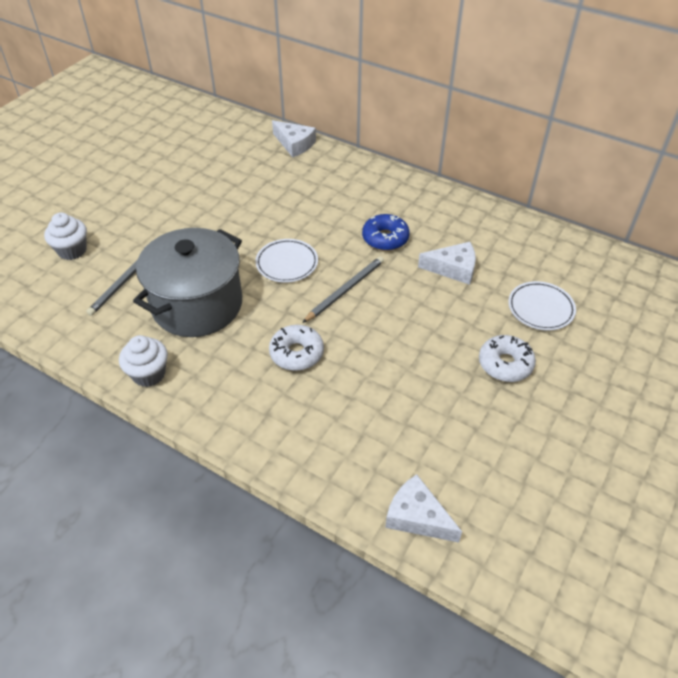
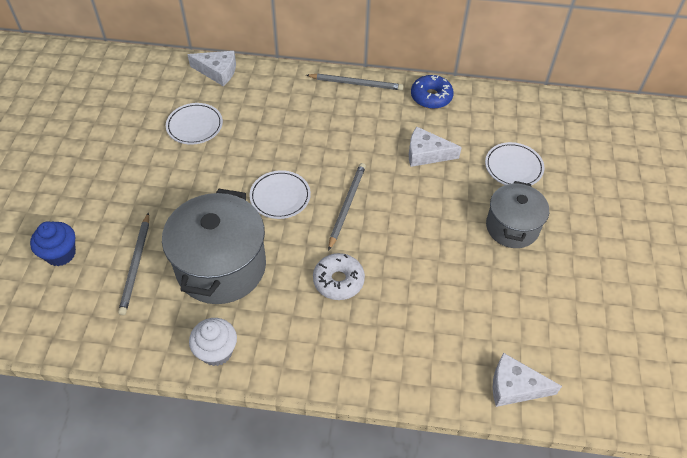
camera: 25 degrees left, 5 degrees up
white cupcake [44,213,87,260] -> blue cupcake [30,221,76,266]
blue donut [362,214,410,251] -> blue donut moved to [411,75,454,109]
white cheese [418,242,476,285] -> white cheese turned 150 degrees counterclockwise [409,127,462,167]
white donut [479,335,536,382] -> grey pot [486,181,549,248]
none -> white plate [166,103,223,145]
none -> grey pencil [306,74,403,90]

